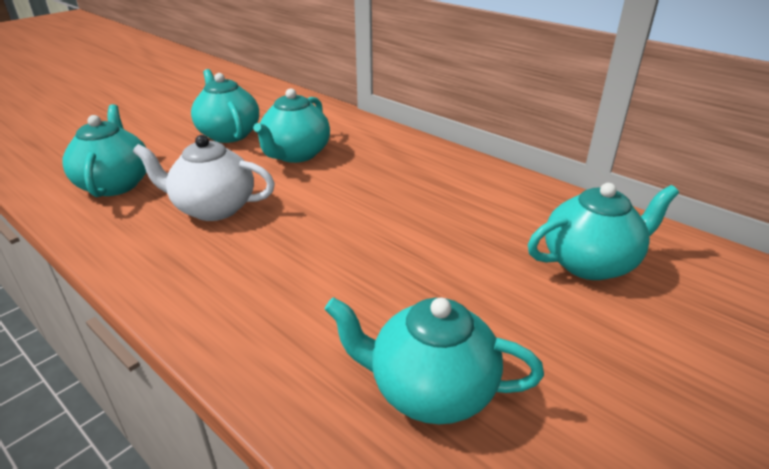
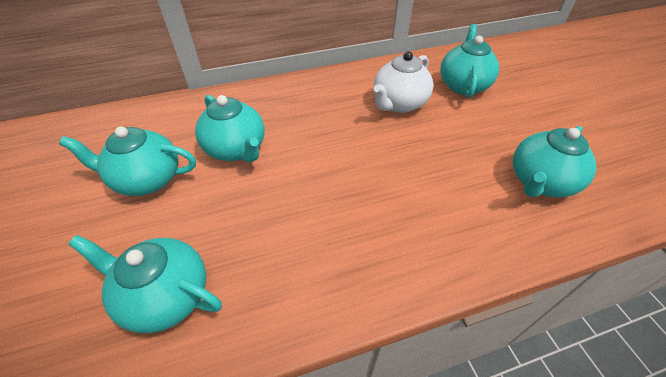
camera: 60 degrees left, 15 degrees up
white teapot [133,135,275,221] -> white teapot moved to [374,51,433,113]

